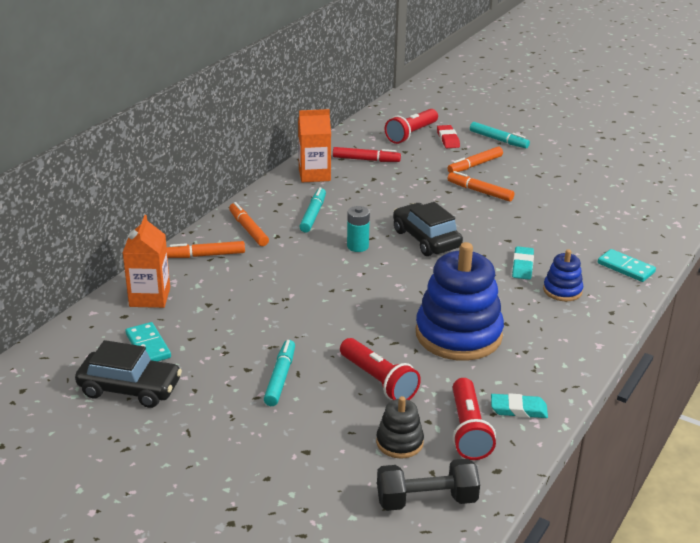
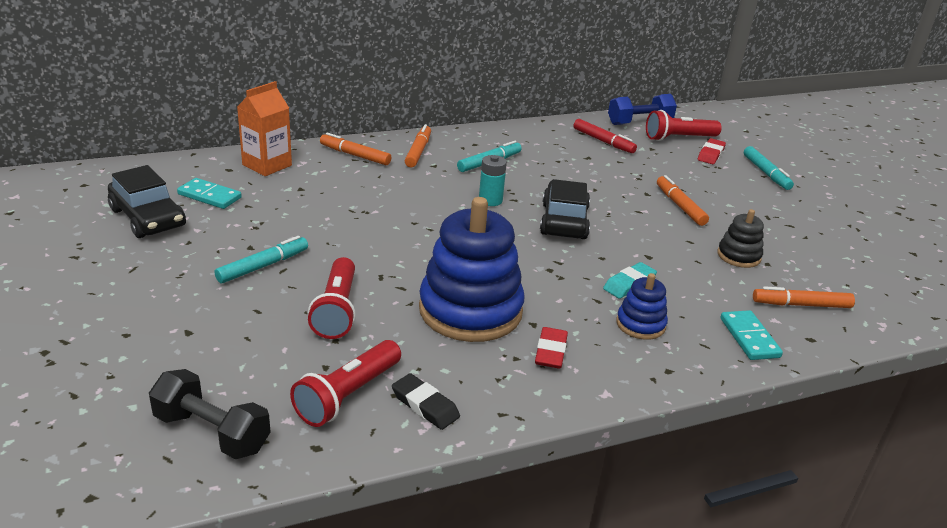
camera: 35 degrees right, 0 degrees up
turquoise domino [125,322,171,361] -> turquoise domino turned 75 degrees counterclockwise [177,178,242,209]
orange carton [298,109,331,182] -> none
black stacking toy [376,396,424,459] -> black stacking toy moved to [717,209,764,268]
orange marker [447,146,503,173] -> orange marker moved to [753,286,855,308]
turquoise eraser [491,393,548,418] -> black eraser [392,373,460,430]
none -> red eraser [535,327,568,369]
none -> blue dumbbell [608,94,677,125]

